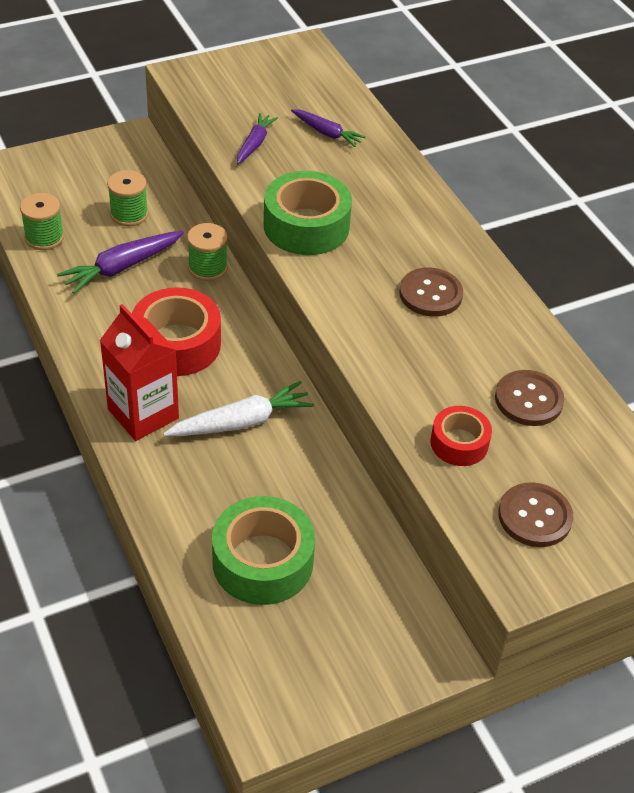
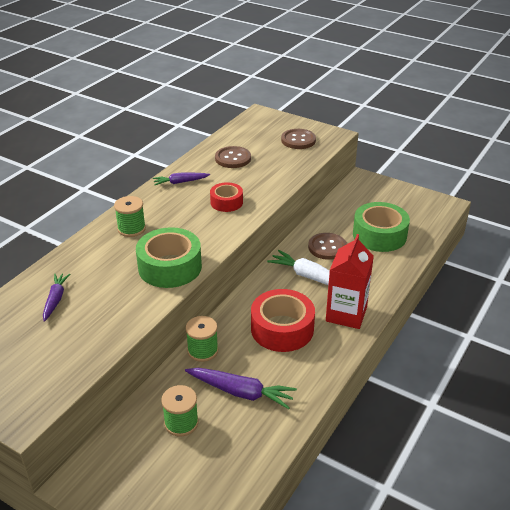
camera: 120 degrees left, 10 degrees down
green spool [20,193,64,250] -> green spool moved to [114,196,146,237]
purple carrot [237,113,278,164] -> purple carrot moved to [153,173,210,185]
brown button [399,267,463,317] -> brown button moved to [308,233,347,260]
red tape [430,406,492,466] -> red tape moved to [210,182,243,212]

